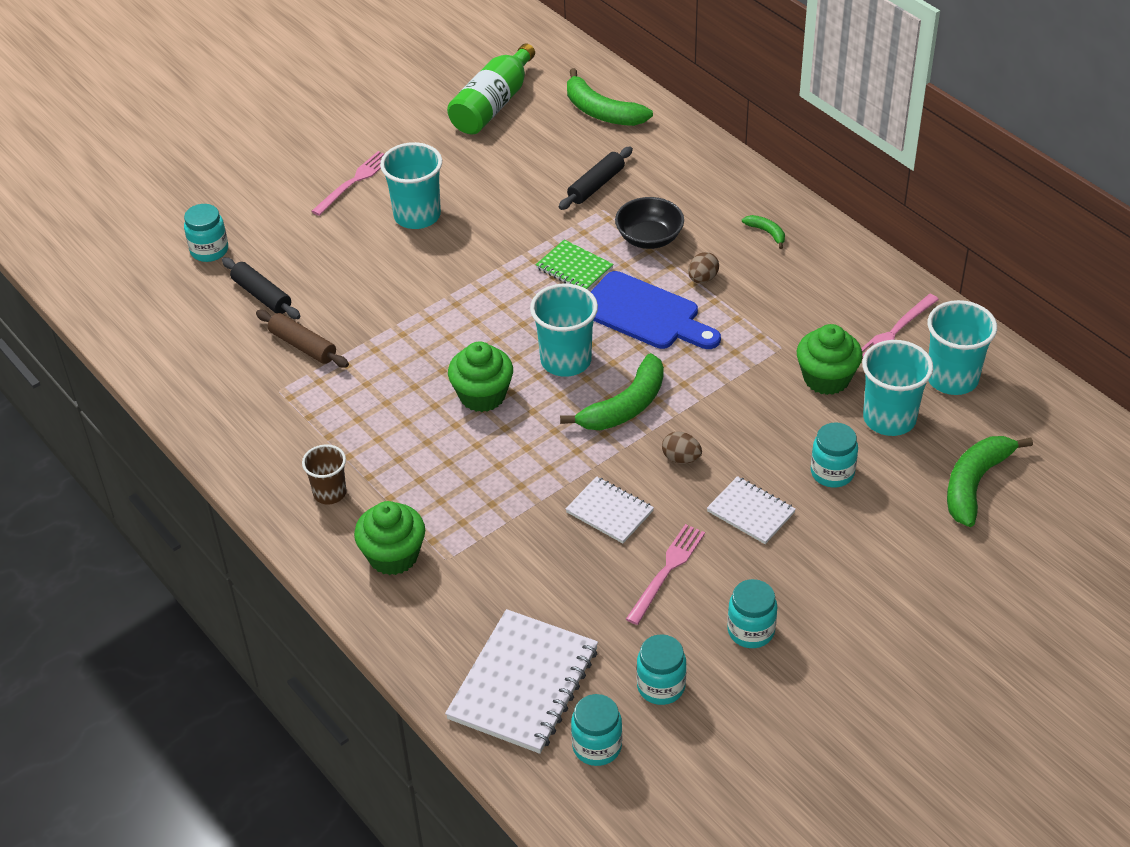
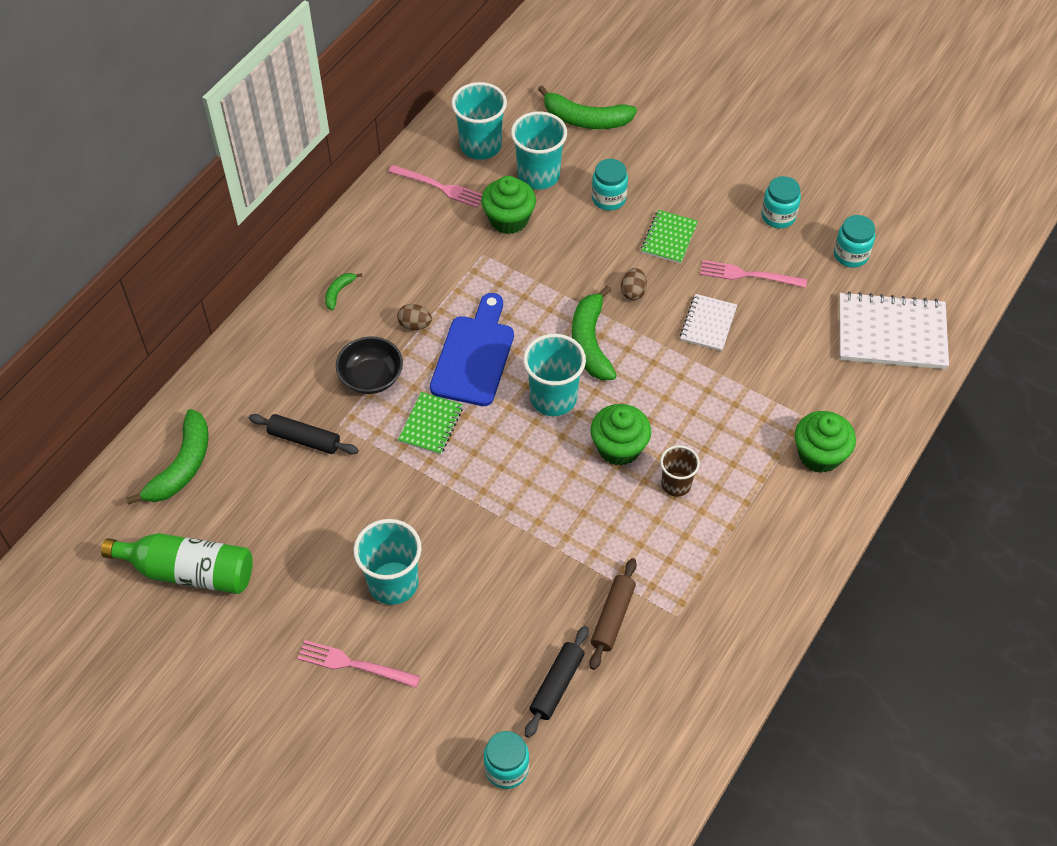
camera: 110 degrees left, 10 degrees up
brown cup [302,444,347,504] -> brown cup moved to [660,445,700,497]
green banana [560,353,664,430] -> green banana turned 120 degrees counterclockwise [572,286,617,380]
turquoise jar [571,694,622,766] -> none
white notebook [707,476,796,544] -> green notebook [641,210,698,264]

